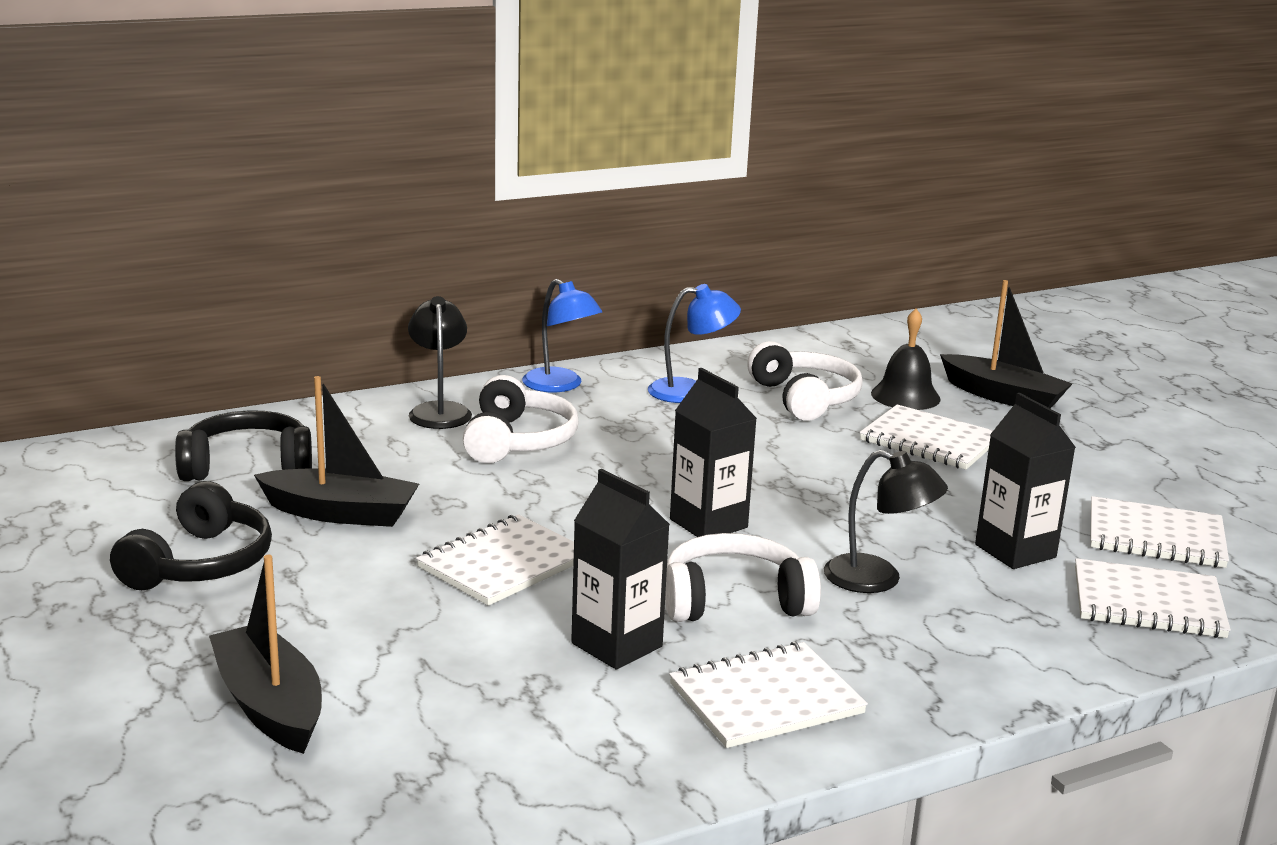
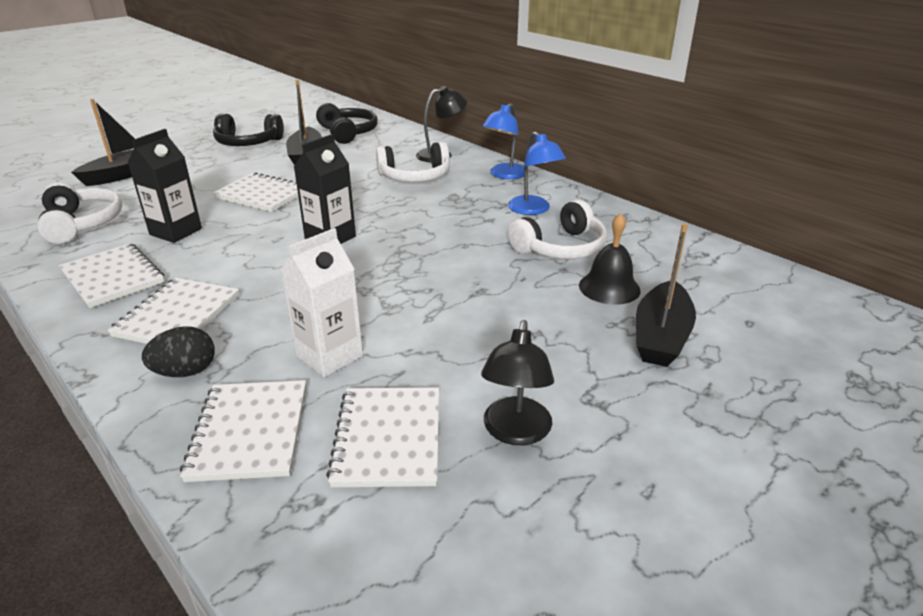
camera: 75 degrees right, 10 degrees up
white headphones [665,533,821,622] -> white headphones moved to [37,182,122,244]
black lamp [824,450,948,593] -> black lamp moved to [481,320,554,445]
white notebook [860,404,993,470] -> white notebook moved to [107,278,239,344]
black carton [975,393,1076,569] -> white carton [280,228,363,377]
none -> black egg [142,326,215,377]

